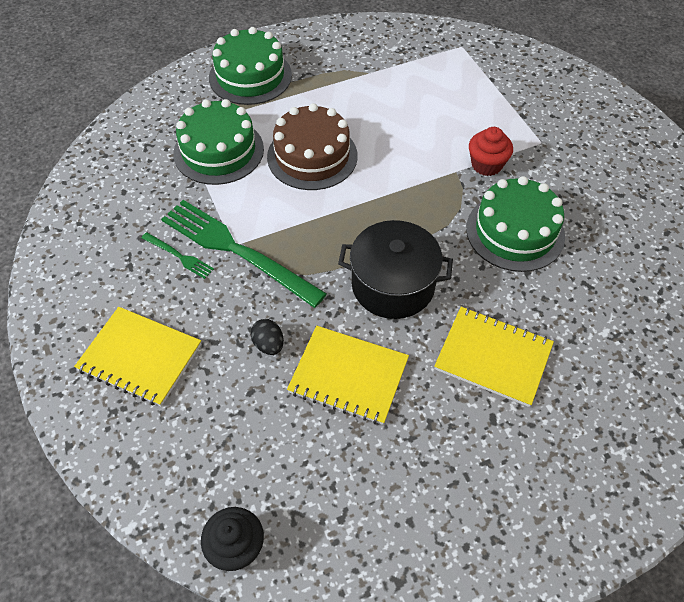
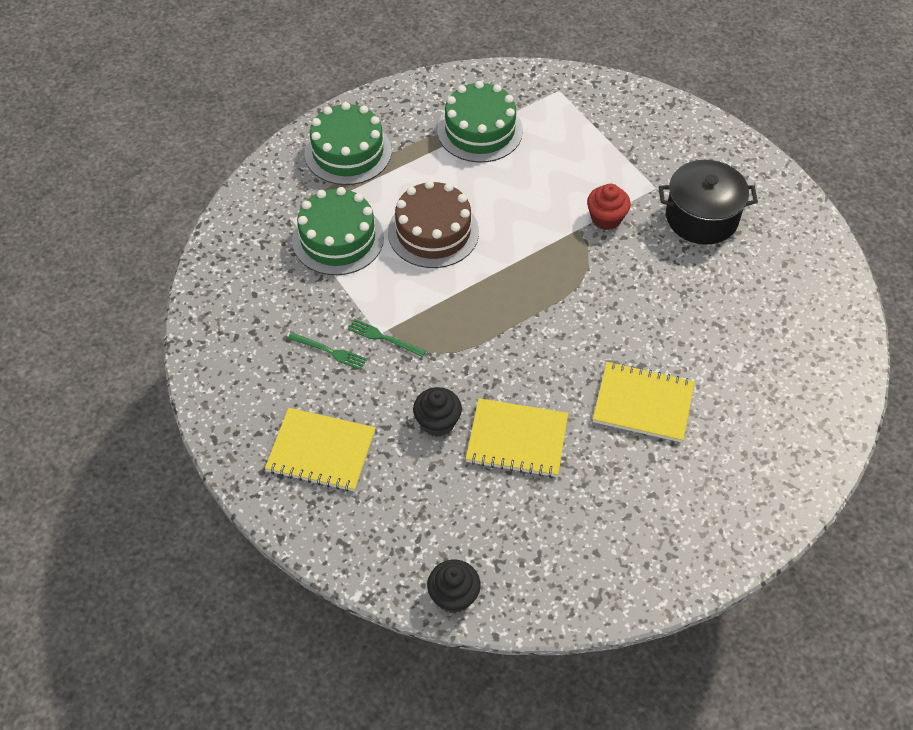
camera: 10 degrees left, 0 degrees up
green fork [161,200,327,308] -> green fork [348,319,426,357], size x0.44
black egg [251,319,284,355] -> black cupcake [413,387,462,437]
black pot [338,220,453,319] -> black pot moved to [659,160,758,245]
green cake [466,176,565,272] -> green cake moved to [437,81,523,163]

